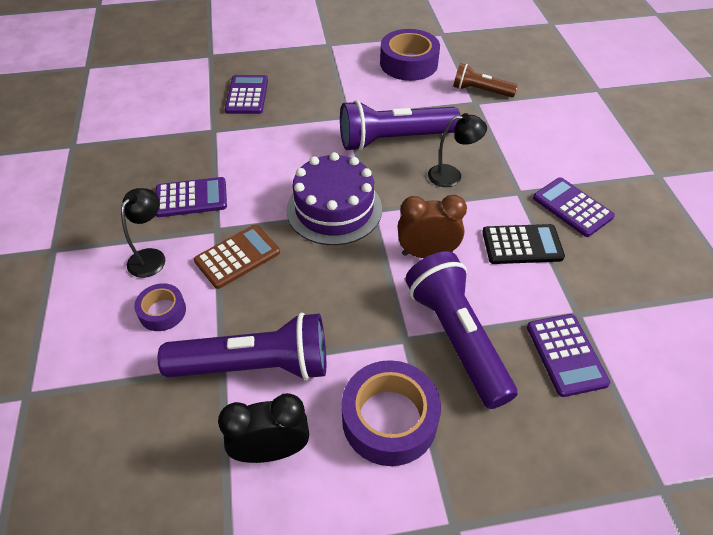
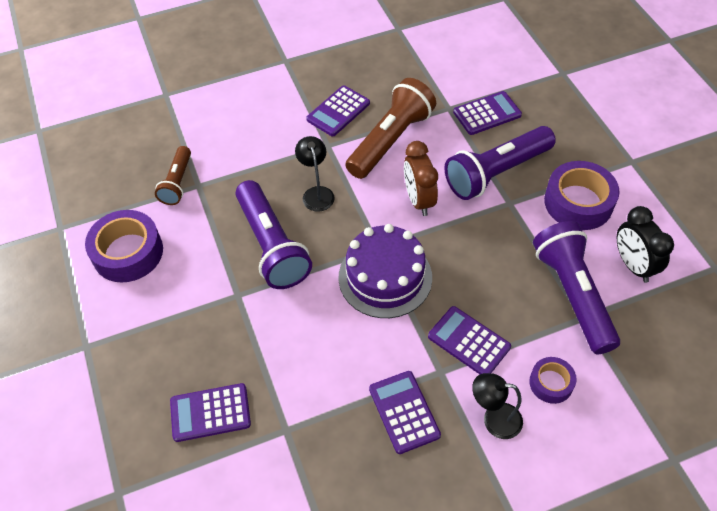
camera: 100 degrees left, 5 degrees up
brown calculator [194,225,280,289] -> purple calculator [428,306,511,374]
black calculator [482,224,565,264] -> brown flashlight [345,78,436,179]

